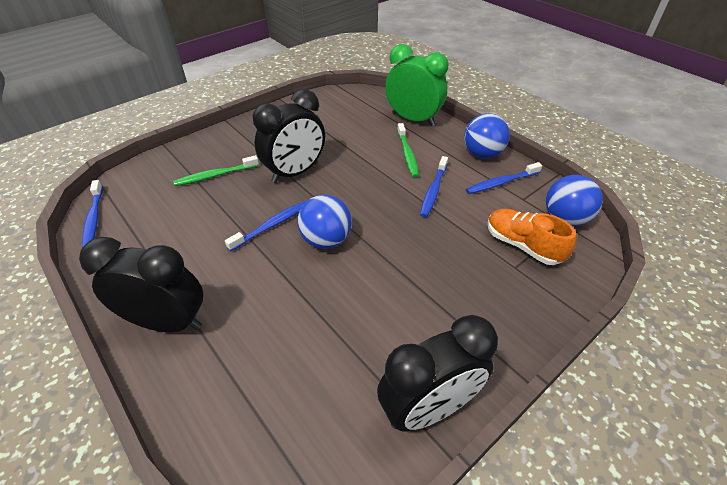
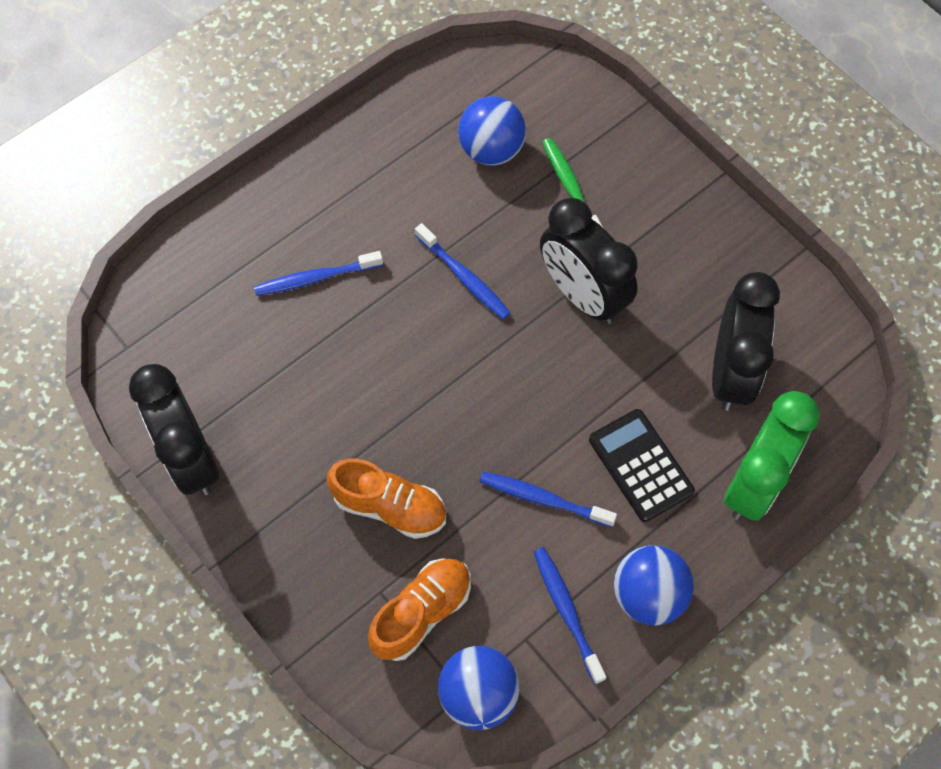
camera: 90 degrees right, 20 degrees up
black clock [79,237,203,332] -> black clock moved to [712,272,780,411]
blue toothbrush [82,180,103,248] -> blue toothbrush moved to [254,251,383,296]
blue ball [298,195,352,249] -> blue ball moved to [458,96,526,166]
green toothbrush [397,123,419,177] -> black calculator [589,409,695,522]
none -> orange shoe [327,459,446,539]

